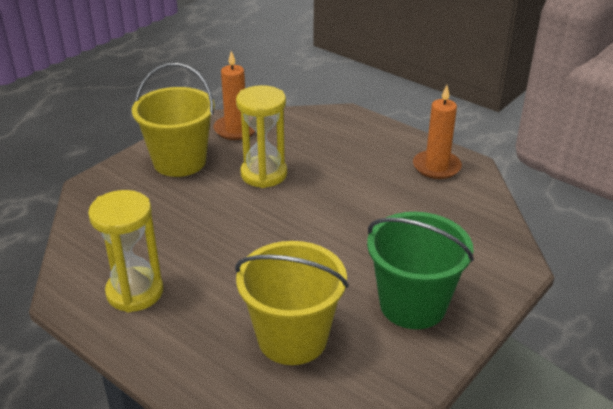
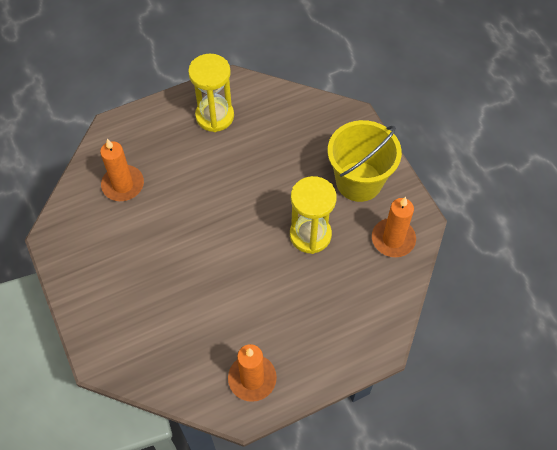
camera: 115 degrees right, 25 degrees up
yellow bucket [235,241,349,365] -> orange candle [100,139,144,201]
green bucket [367,212,474,329] -> none

